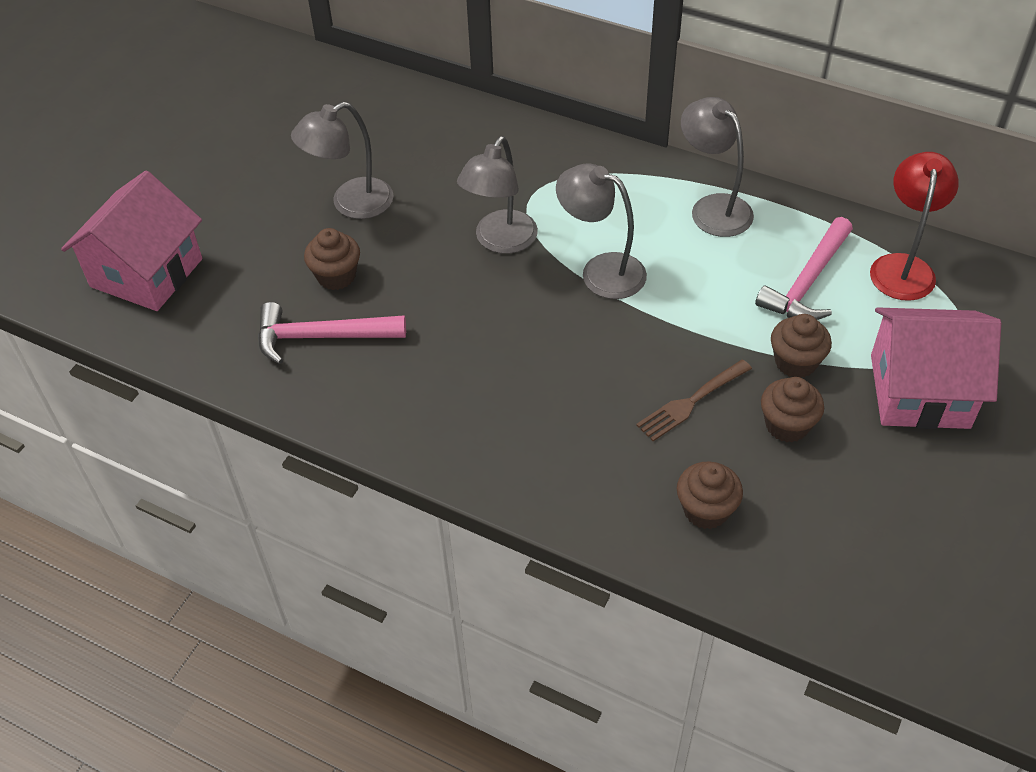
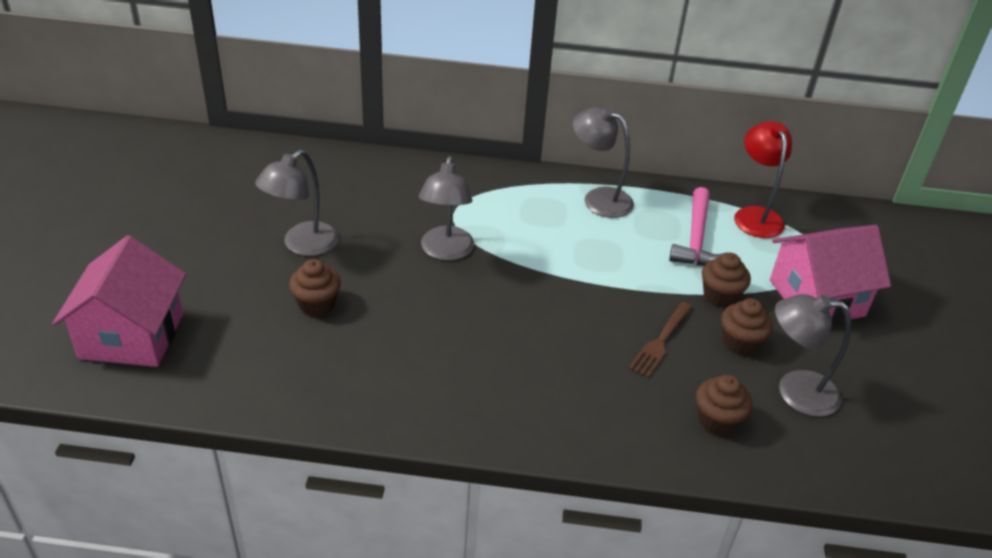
camera: 25 degrees left, 10 degrees down
pink hammer [258,302,406,364] -> none
grey lamp [556,164,647,299] -> grey lamp moved to [775,294,851,417]

